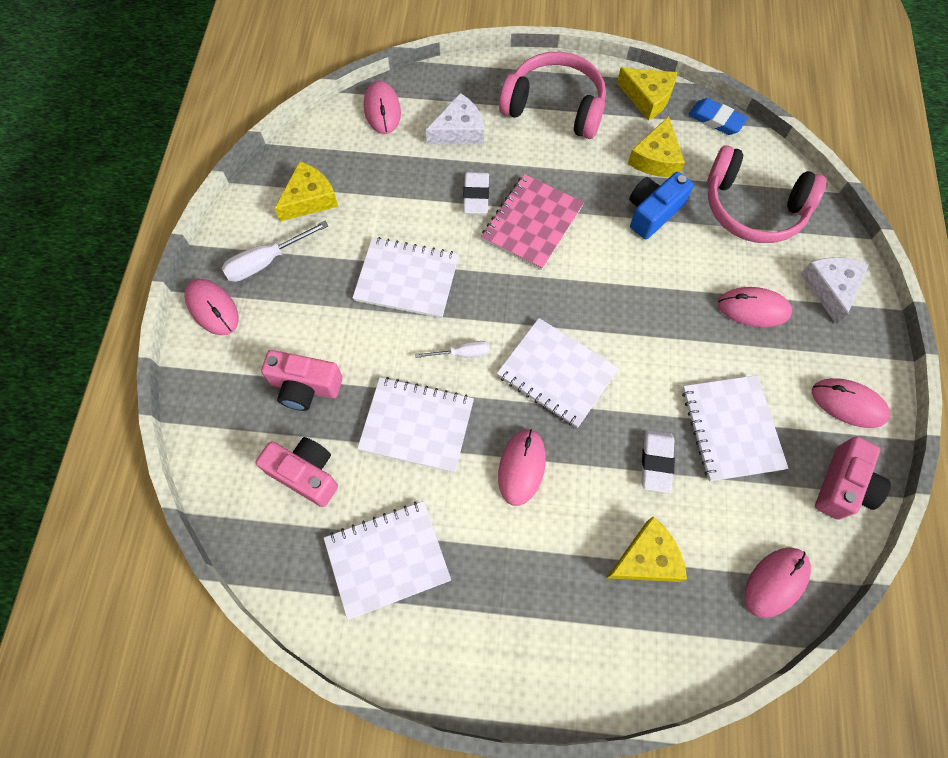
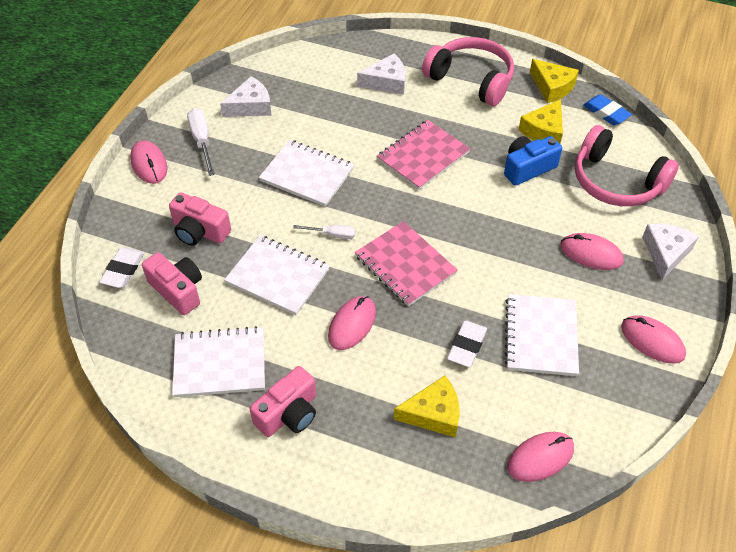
camera: 15 degrees right, 15 degrees down
white screwdriver [222,221,329,282] -> white screwdriver turned 90 degrees clockwise [187,108,215,176]
yellow cheese [274,161,339,222] -> white cheese [220,76,272,117]
pink mouse [364,81,401,134] -> none
white eraser [463,172,489,214] -> white eraser moved to [99,247,144,288]
white notebook [497,318,619,428] -> pink notebook [355,221,458,307]
pink camera [815,436,891,520] -> pink camera moved to [250,366,316,437]

